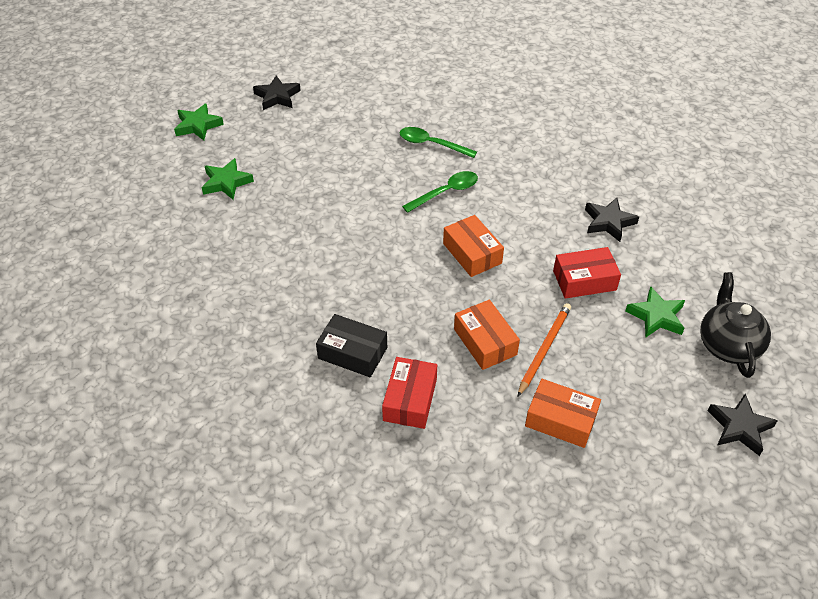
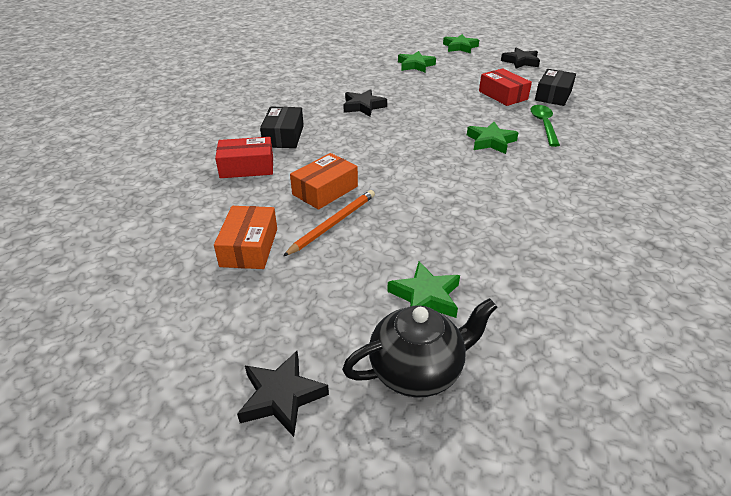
camera: 70 degrees right, 10 degrees down
green spoon [402,171,478,213] -> green star [467,122,519,154]
orange box [443,215,504,277] -> none
orange pencil [518,303,571,396] -> orange pencil turned 60 degrees counterclockwise [283,190,375,256]
red box [553,247,621,299] -> red box moved to [479,68,532,106]
black star [585,198,639,242] -> black star moved to [344,89,387,116]
none -> black box [535,69,576,106]

